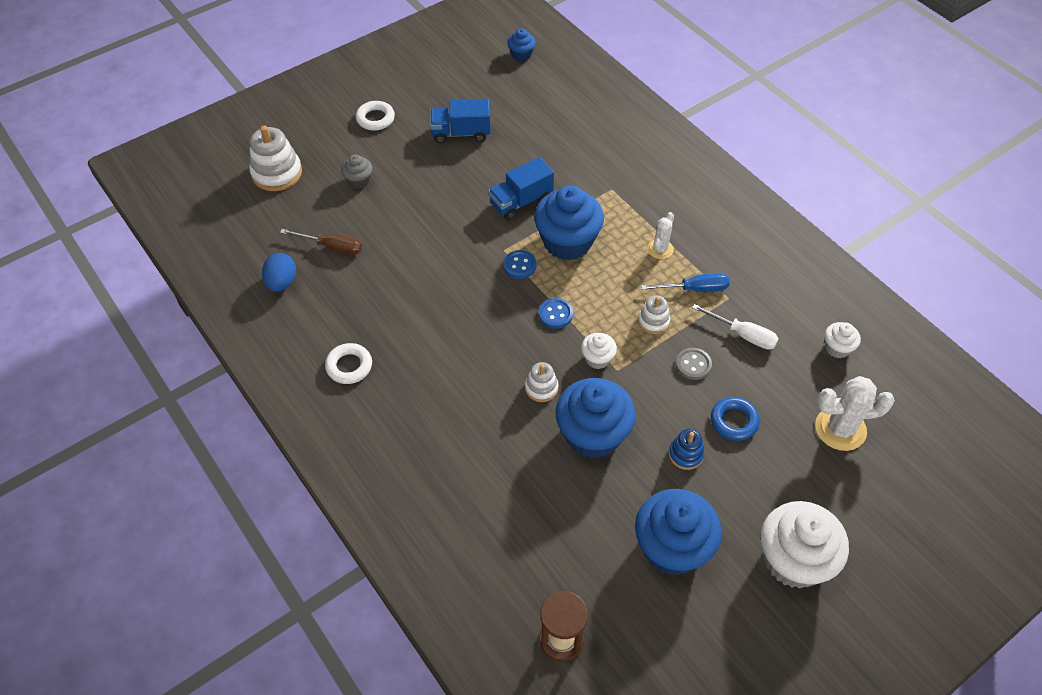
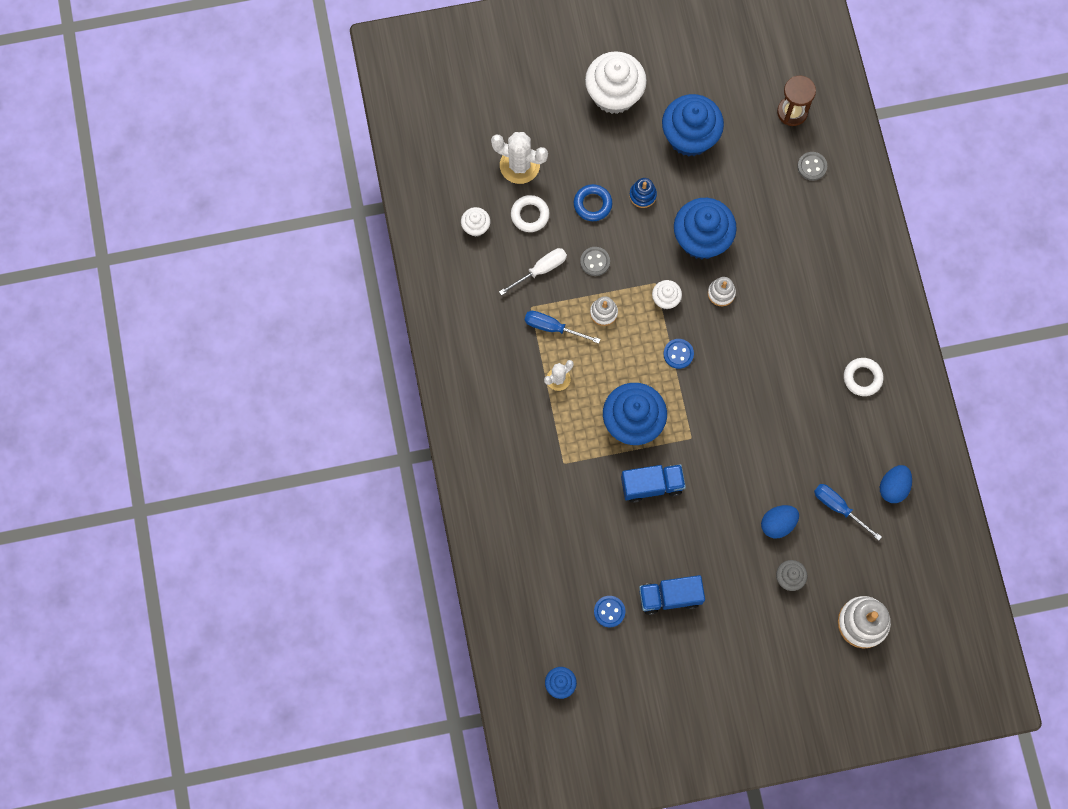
camera: 155 degrees left, 20 degrees up
brown screwdriver [280,229,362,255] -> blue screwdriver [814,484,882,540]
white ring [356,101,395,131] -> white ring moved to [511,195,550,232]
blue truck [430,99,491,143] -> blue truck turned 150 degrees clockwise [639,575,705,615]
blue button [503,250,537,279] -> blue button moved to [594,596,625,628]
white screwdriver [692,304,779,350] -> white screwdriver turned 90 degrees clockwise [499,248,567,296]
none -> blue egg [761,505,799,539]
none -> grey button [797,152,827,181]

